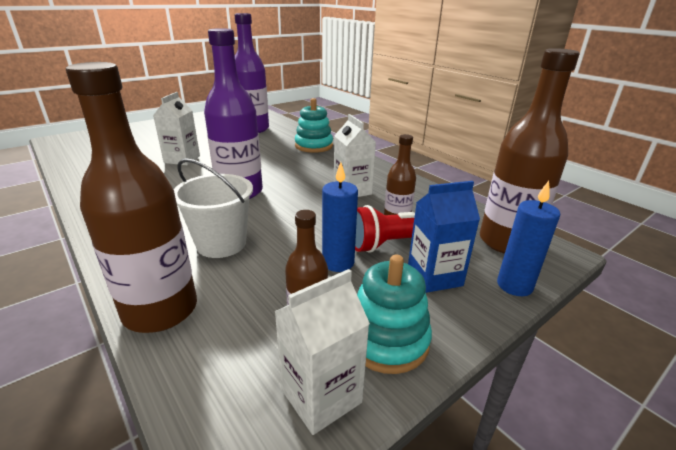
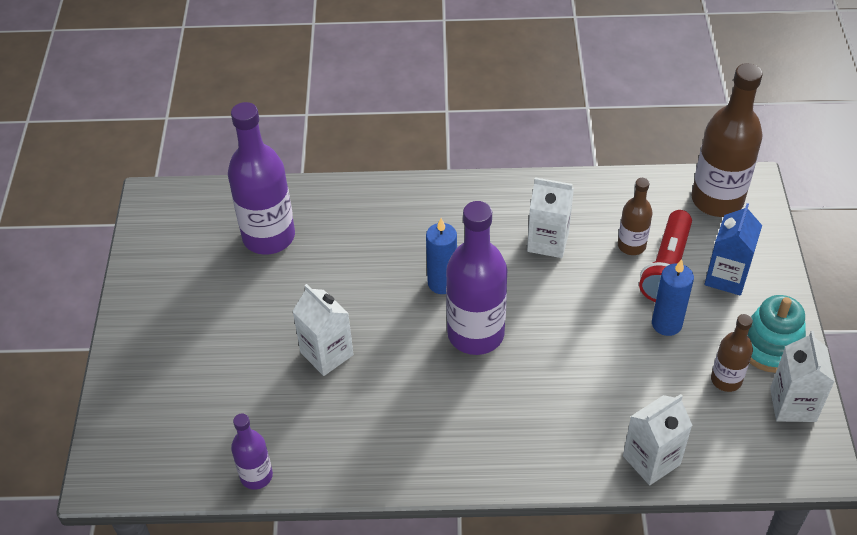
camera: 50 degrees left, 20 degrees up
brown bottle [66,62,197,333] -> white carton [623,394,693,485]
white bucket [173,158,253,258] -> none
turquoise stacking toy [295,98,333,153] -> none
blue candle [497,181,560,296] -> blue candle moved to [426,218,457,294]
none -> purple bottle [231,413,273,490]

